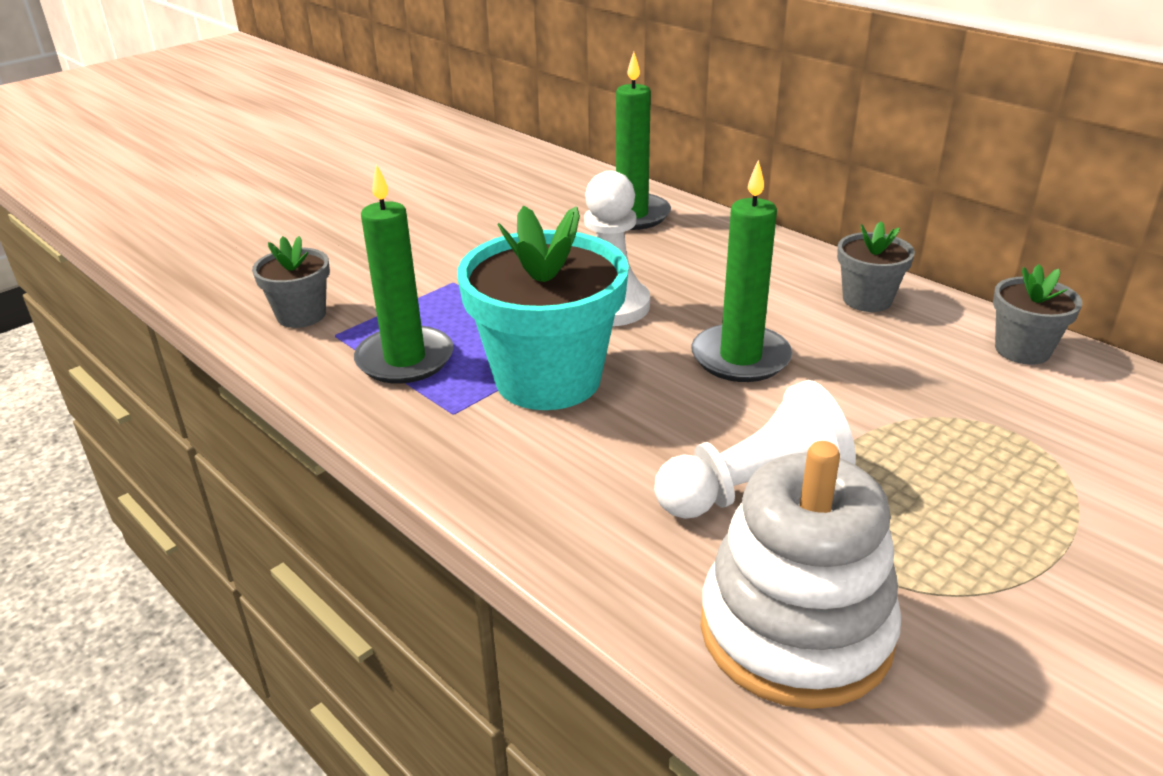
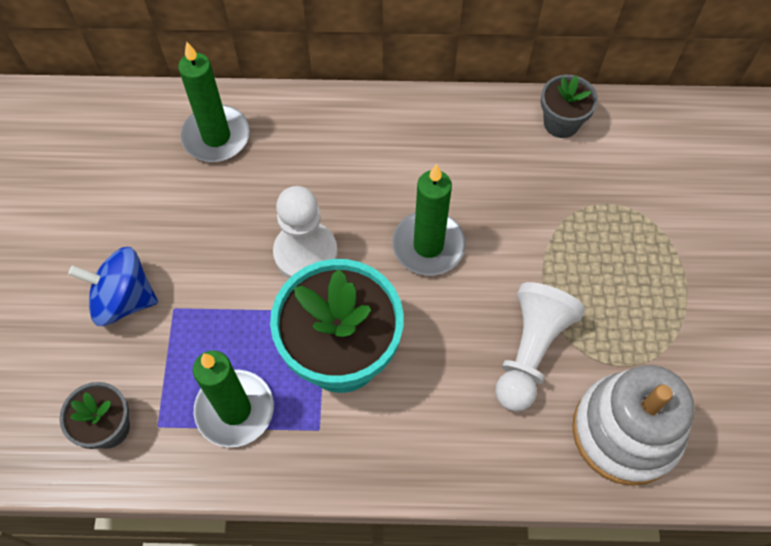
camera: 45 degrees left, 30 degrees up
grey flower pot [837,222,915,312] -> none
none -> blue spinning top [68,247,158,326]

